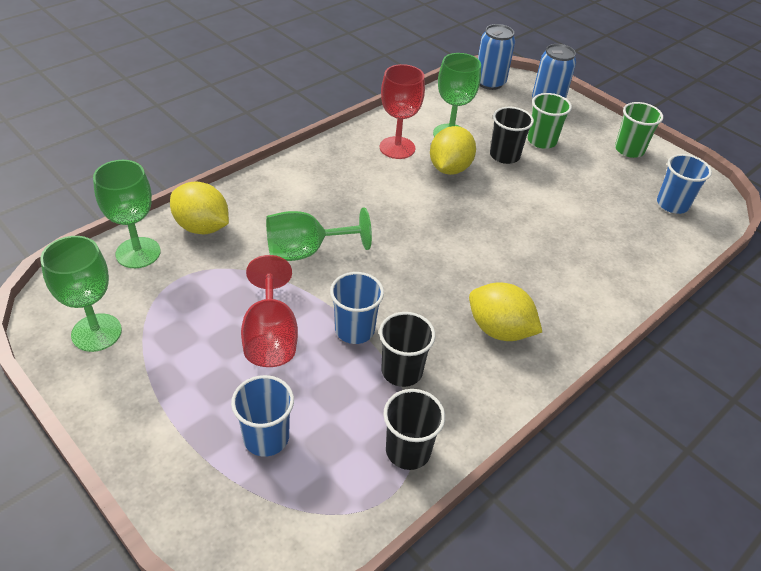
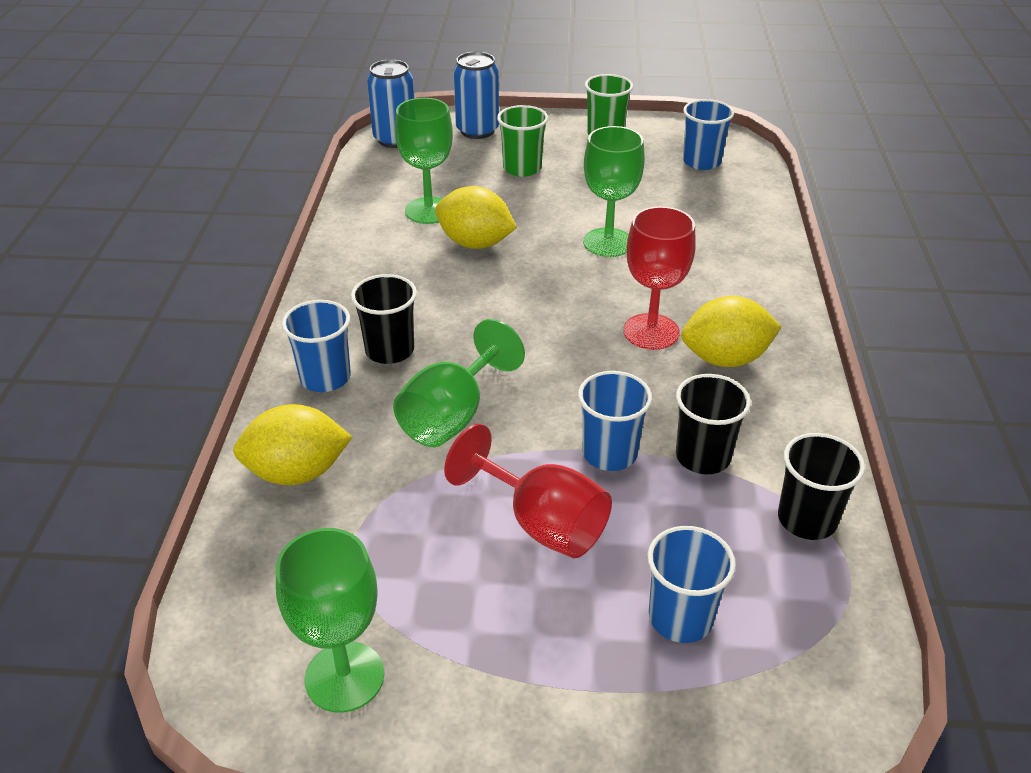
camera: 40 degrees left, 5 degrees down
green goblet [93,160,161,268] -> green goblet moved to [583,126,645,257]
red goblet [380,64,425,159] -> red goblet moved to [623,206,696,350]
yellow lemon [430,126,476,175] -> yellow lemon turned 45 degrees counterclockwise [435,186,517,249]
black cup [490,107,534,164] -> black cup moved to [351,274,417,364]
none -> blue cup [282,300,351,392]

